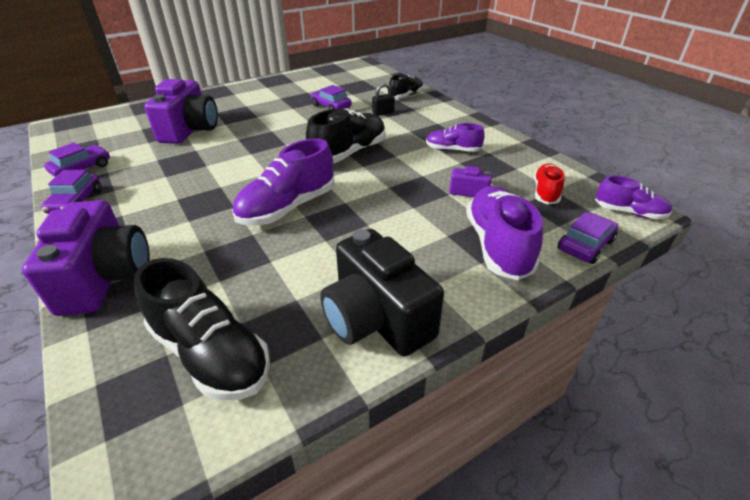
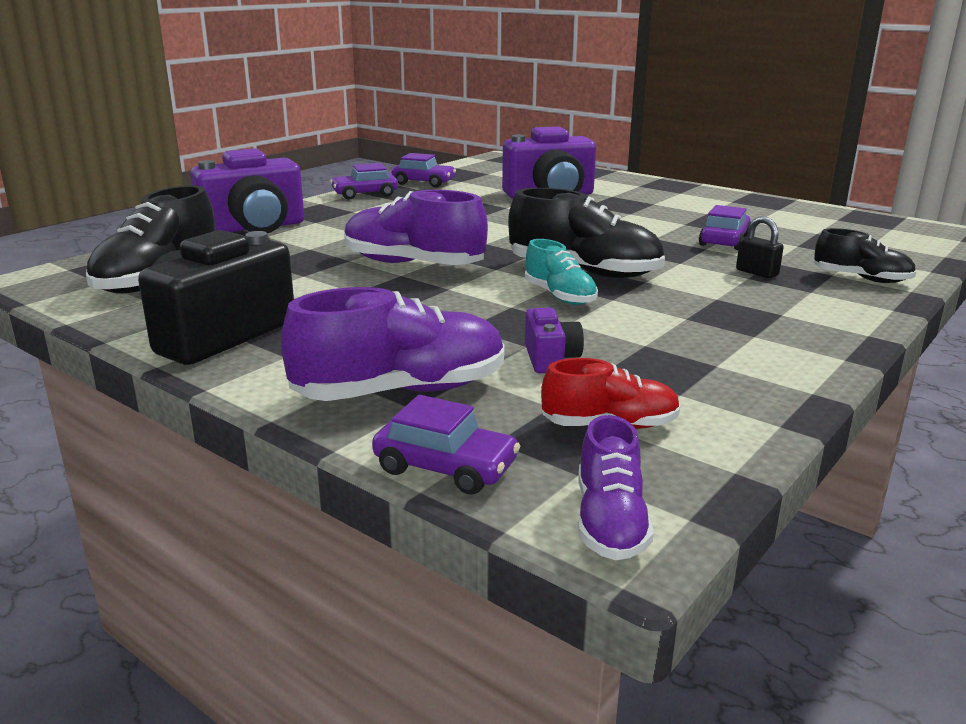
camera: 70 degrees right, 15 degrees down
purple shoe [426,123,485,152] -> none
none -> turquoise shoe [525,239,598,305]

